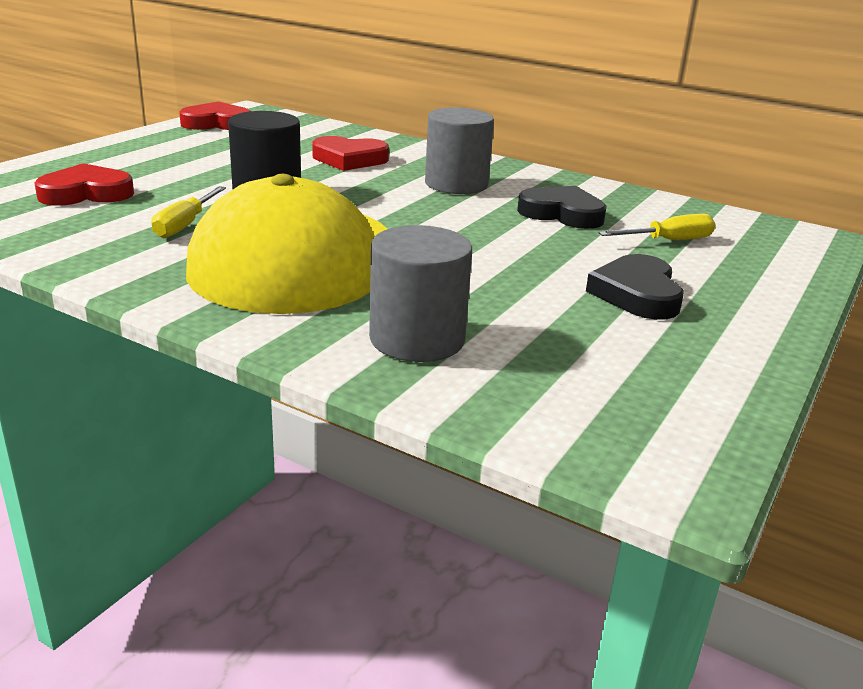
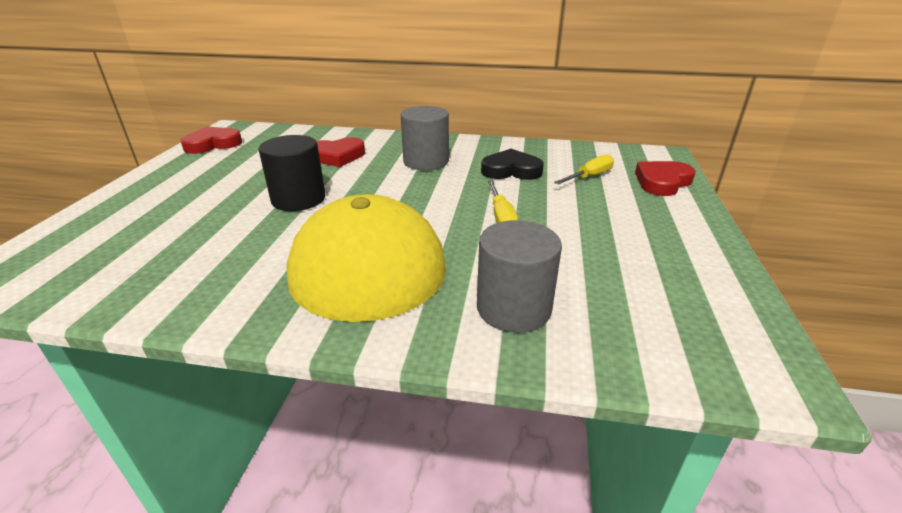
camera: 20 degrees left, 5 degrees up
red heart [34,163,134,205] -> red heart moved to [635,161,696,196]
yellow screwdriver [151,186,226,238] -> yellow screwdriver moved to [488,181,518,223]
black heart [586,254,684,320] -> none

